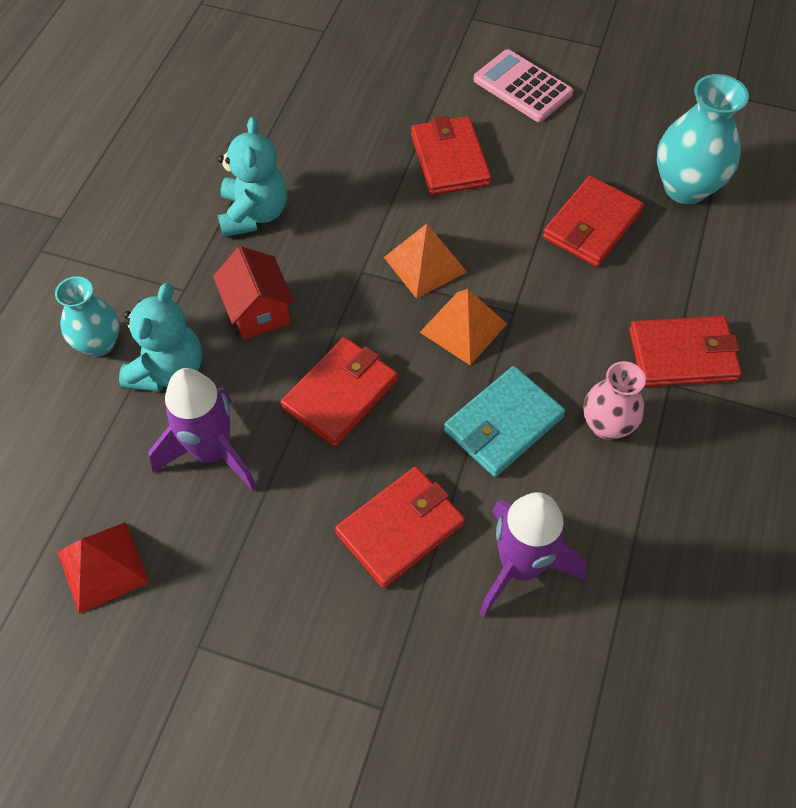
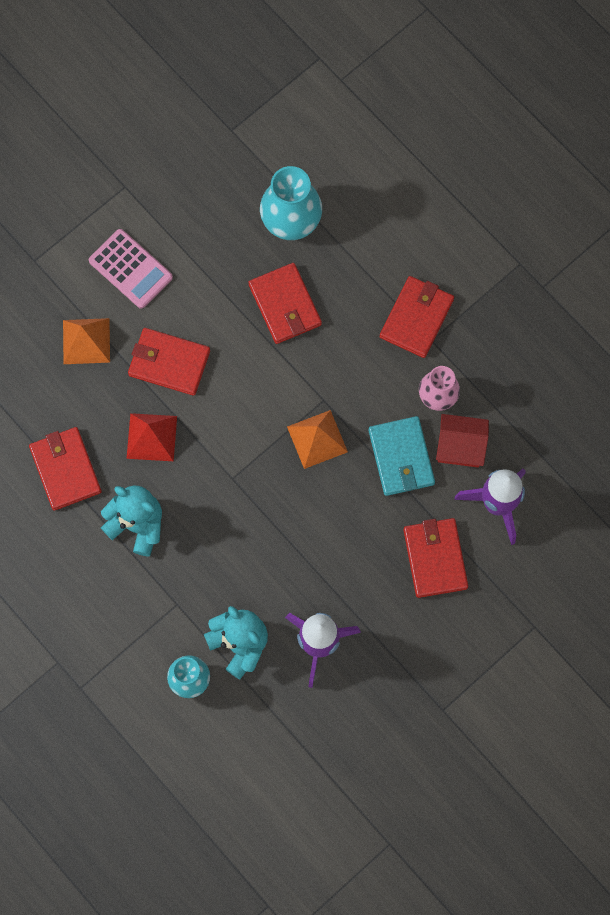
camera: 60 degrees left, 15 degrees up
red pyramid [58,522,149,614] -> red pyramid moved to [126,413,177,461]
red house [213,246,295,340] -> red house moved to [436,414,489,467]
red wallet [281,337,398,447] -> red wallet moved to [29,427,102,511]
orange pyramid [384,224,467,299] -> orange pyramid moved to [63,318,110,364]
pink calculator [473,49,573,122] -> pink calculator turned 120 degrees counterclockwise [89,229,173,309]

